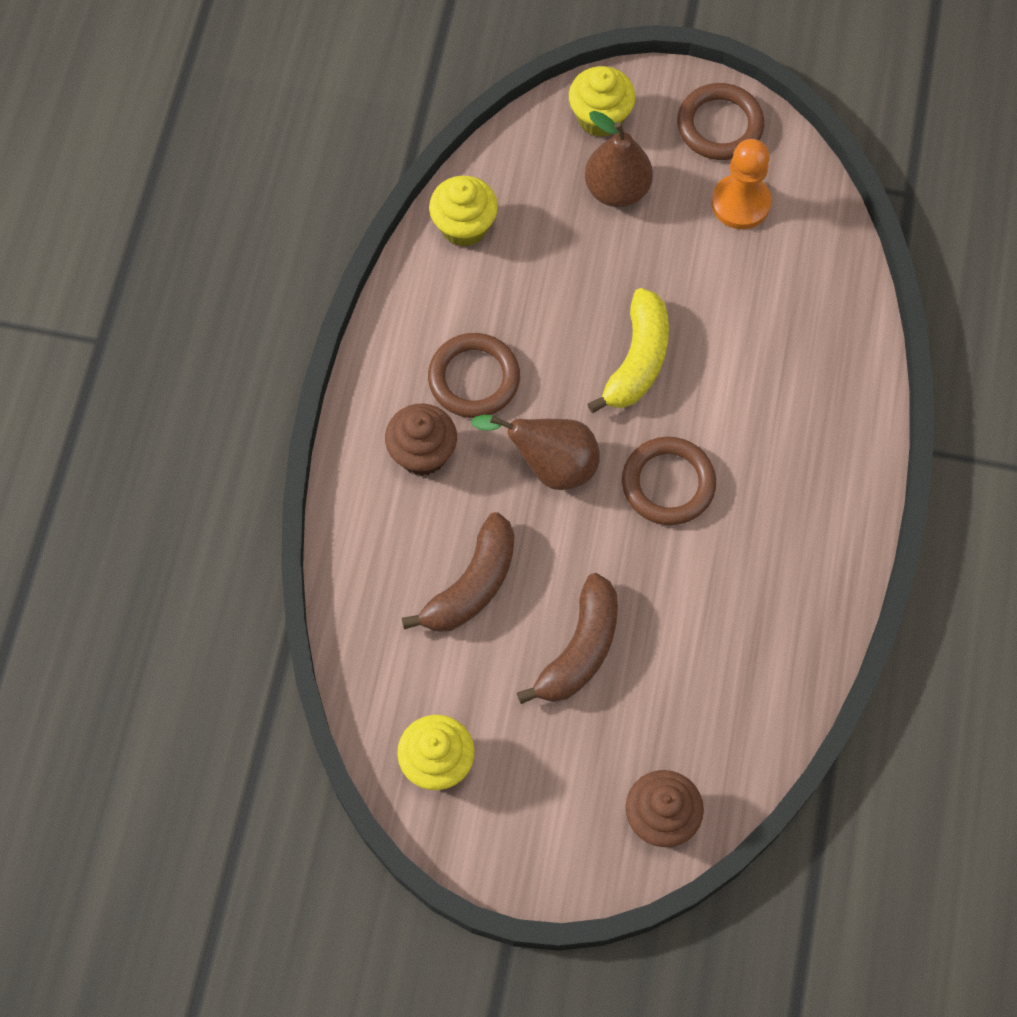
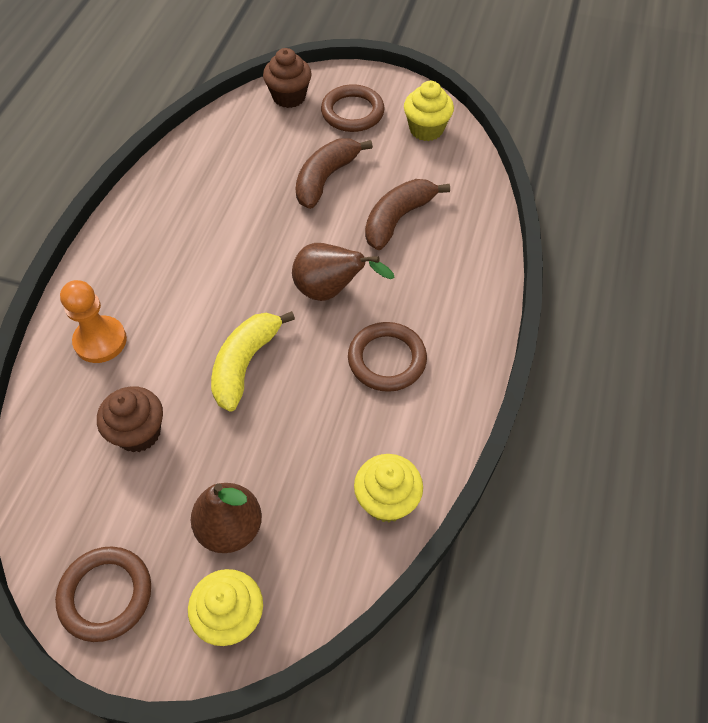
camera: 175 degrees left, 10 degrees down
brown cupcake [385,403,457,476] -> brown cupcake moved to [97,386,163,452]
brown ring [622,437,716,525] -> brown ring moved to [321,84,384,132]
orange pawn [711,139,771,229] -> orange pawn moved to [60,280,127,363]

